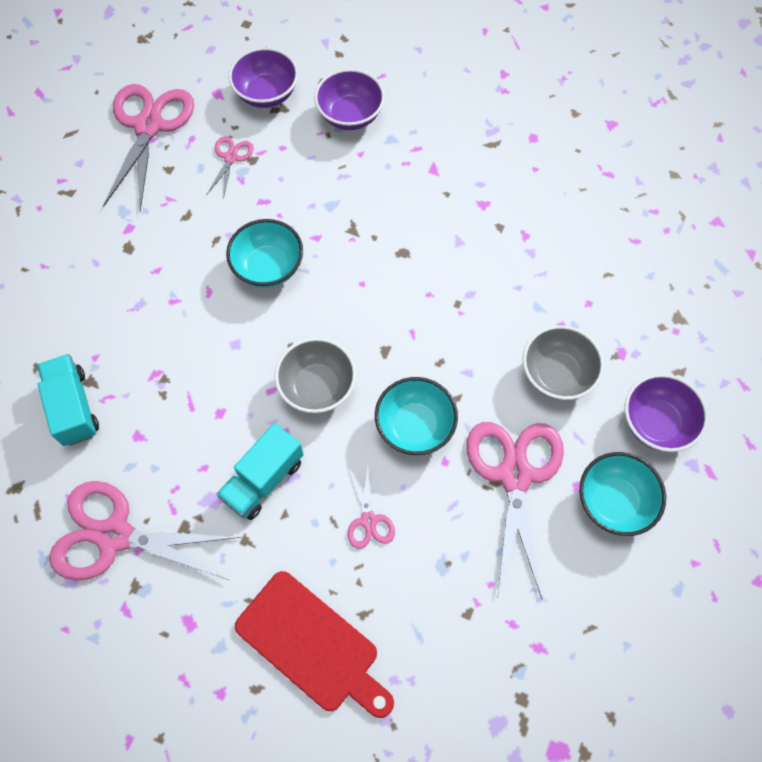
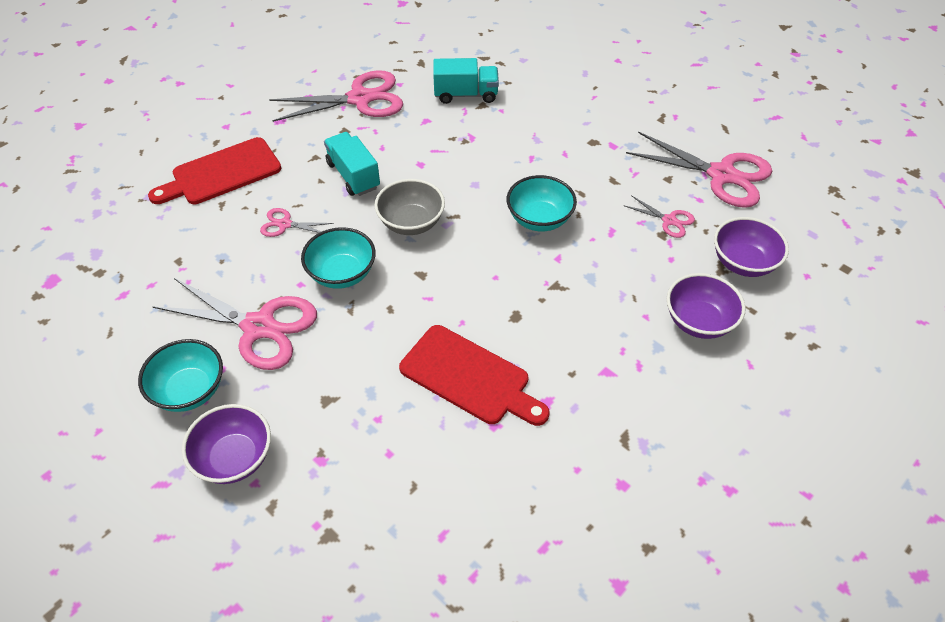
camera: 110 degrees right, 15 degrees down
pink scissors [49,481,241,581] -> pink scissors turned 45 degrees clockwise [269,70,403,122]
grey bowl [523,325,604,400] -> none
none -> red cutting board [399,325,550,426]

